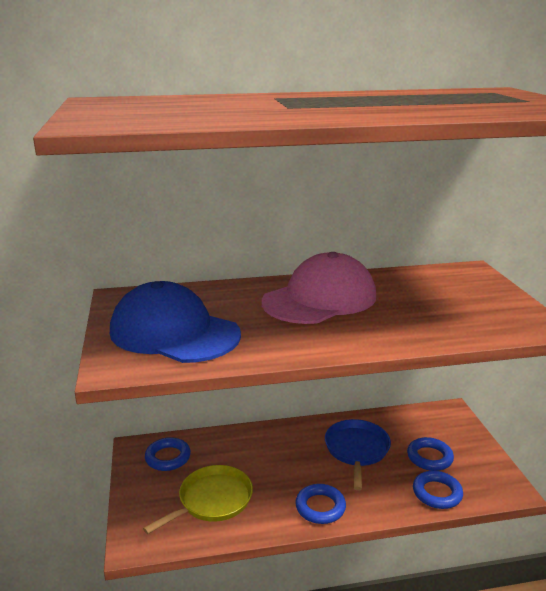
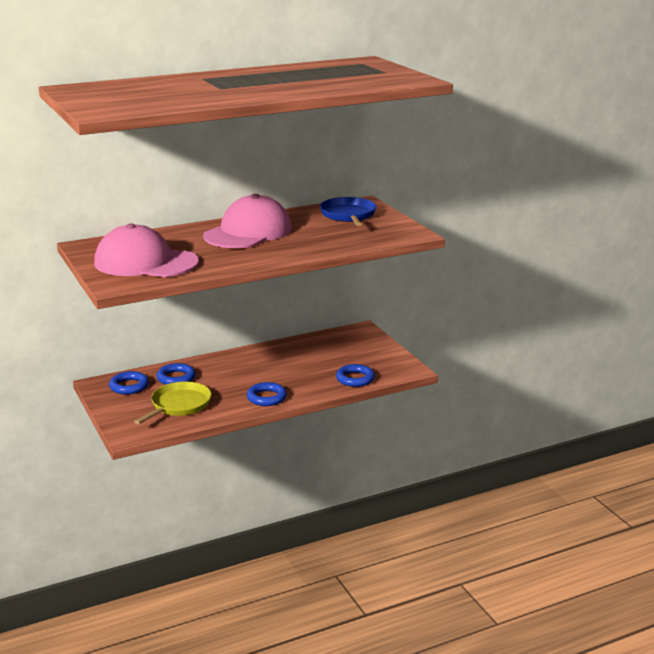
camera: 15 degrees left, 0 degrees up
blue cap [110,281,241,363] -> pink cap [94,224,199,277]
blue pan [325,419,391,491] -> blue pan moved to [320,197,376,226]
blue ring [407,437,454,471] -> blue ring moved to [156,363,196,385]

